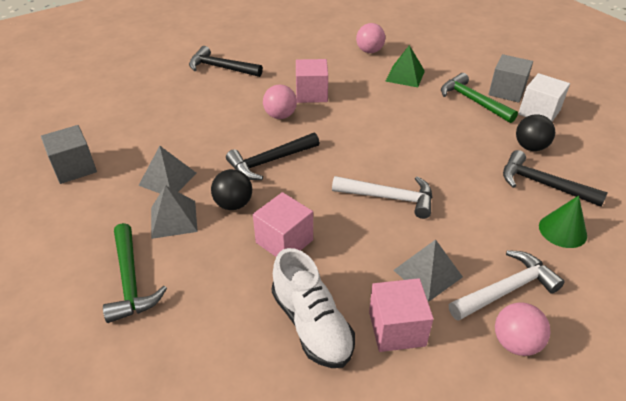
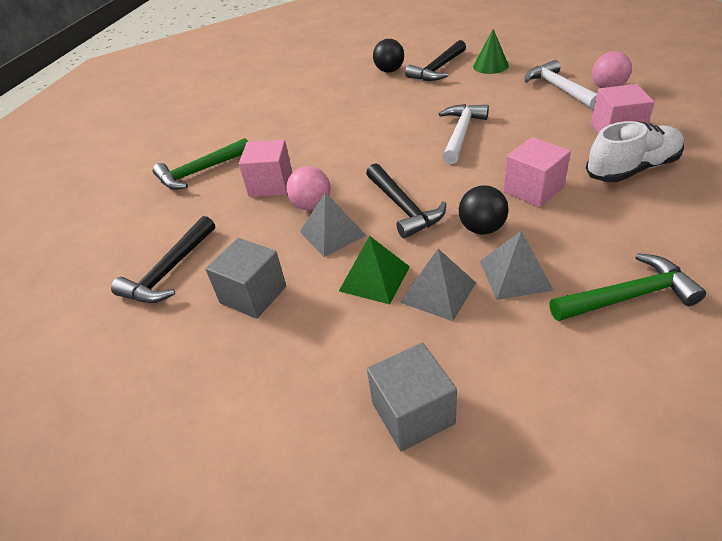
camera: 80 degrees left, 0 degrees up
pink ball [356,23,385,53] -> none
green pyramid [385,45,425,87] -> green pyramid moved to [339,236,410,304]
grey pyramid [394,239,463,302] -> grey pyramid moved to [300,192,367,257]
green hammer [441,73,518,123] -> green hammer moved to [153,138,248,190]
grey cube [489,54,533,103] -> grey cube moved to [205,238,286,319]
white cube [518,73,570,122] -> none

